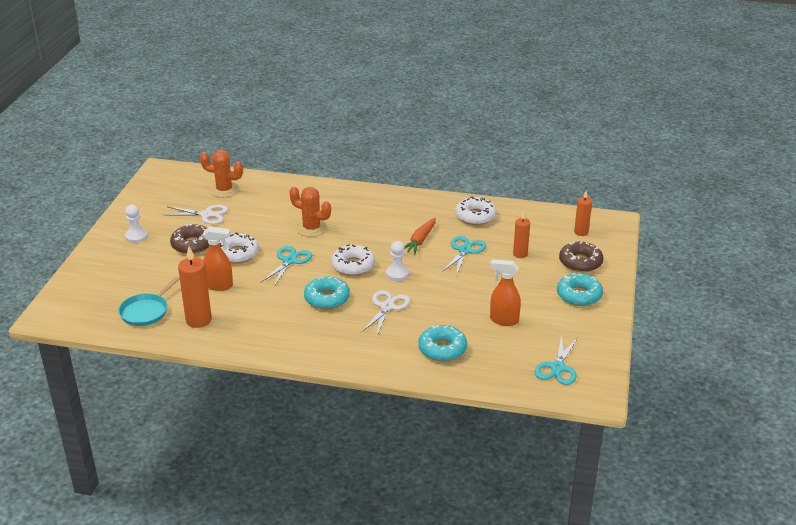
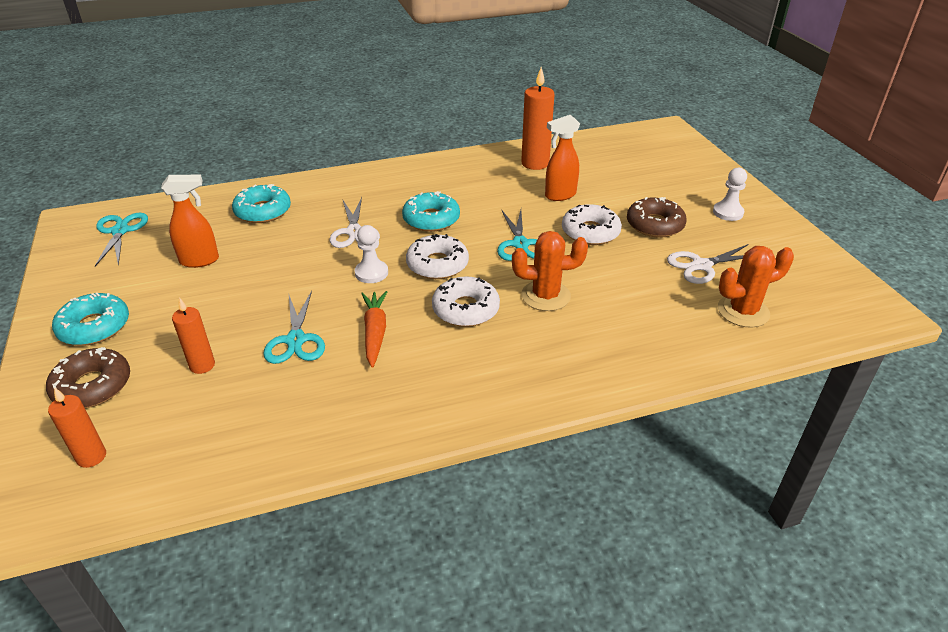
camera: 150 degrees right, 5 degrees up
turquoise pan [118,276,180,326] -> none
white donut [455,197,497,225] -> white donut moved to [432,276,500,327]

